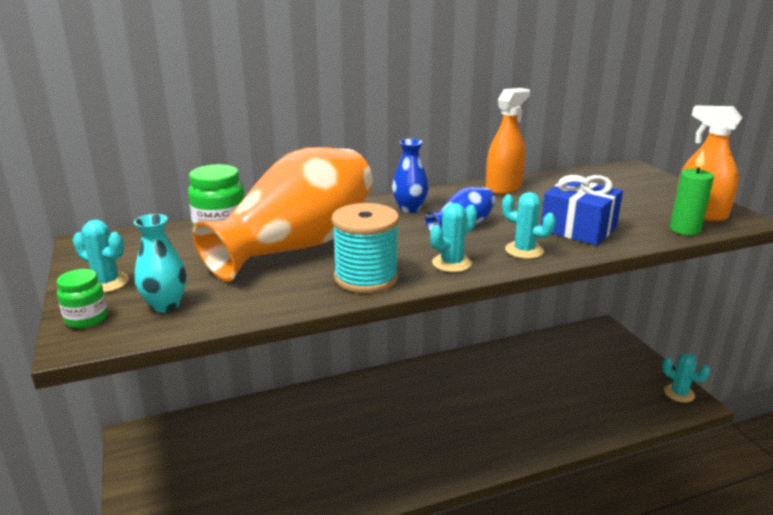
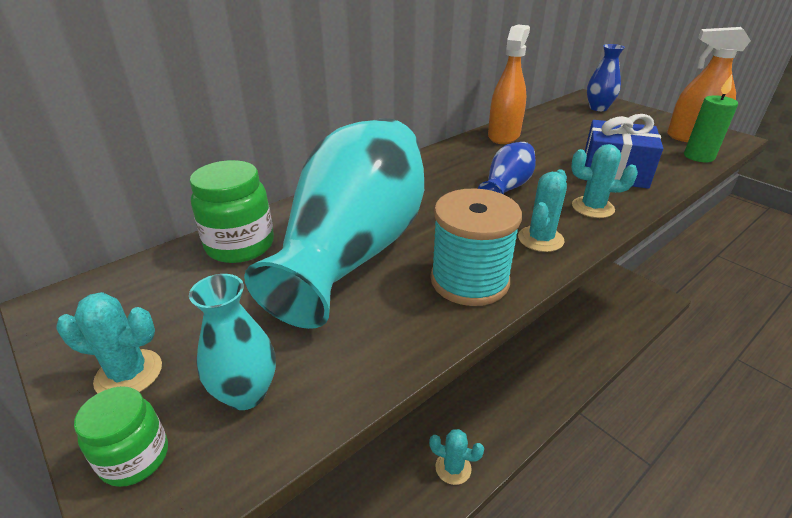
camera: 20 degrees left, 10 degrees up
orange vase [192,147,373,282] -> turquoise vase [244,118,424,329]
blue vase [392,139,429,213] -> blue vase moved to [587,44,625,111]
turquoise cactus [662,353,710,402] -> turquoise cactus moved to [429,429,484,485]

